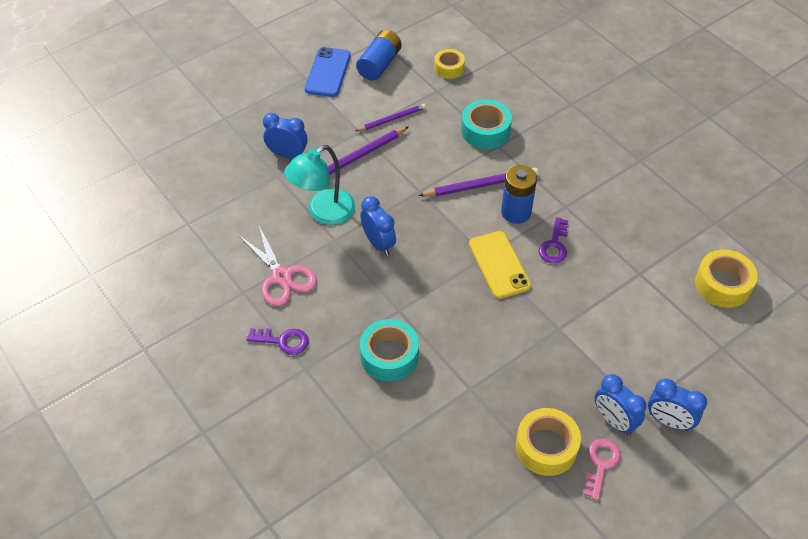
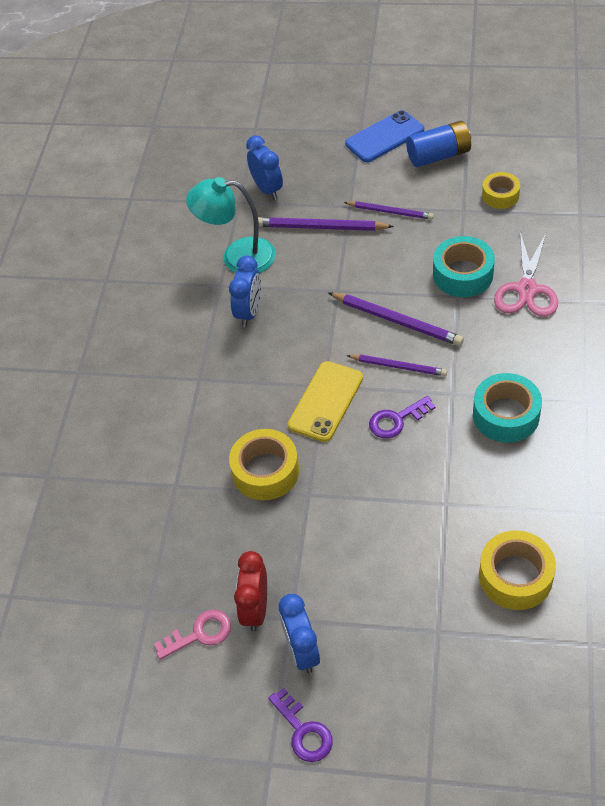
camera: 50 degrees right, 0 degrees up
pink scissors [238,224,317,306] -> pink scissors moved to [494,232,558,317]
purple key [246,328,309,355] -> purple key moved to [268,688,333,762]
turquoise tape [360,319,419,381] -> turquoise tape moved to [473,373,542,443]
blue battery [501,165,537,224] -> purple pencil [347,354,447,376]
yellow tape [516,408,581,476] -> yellow tape moved to [229,429,299,501]
blue clock [595,374,646,435] -> red clock [234,551,267,632]

